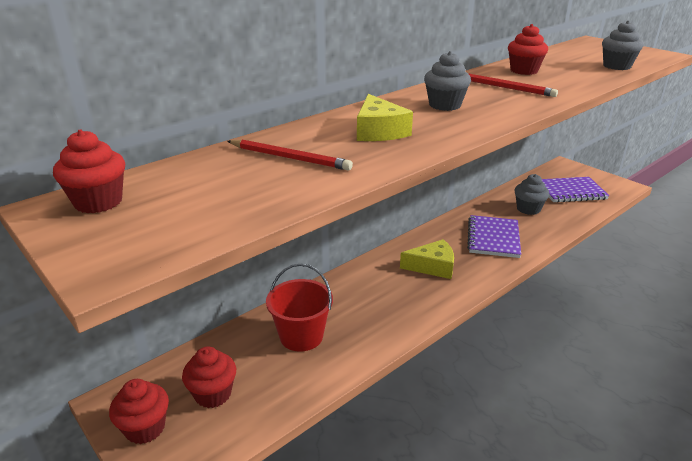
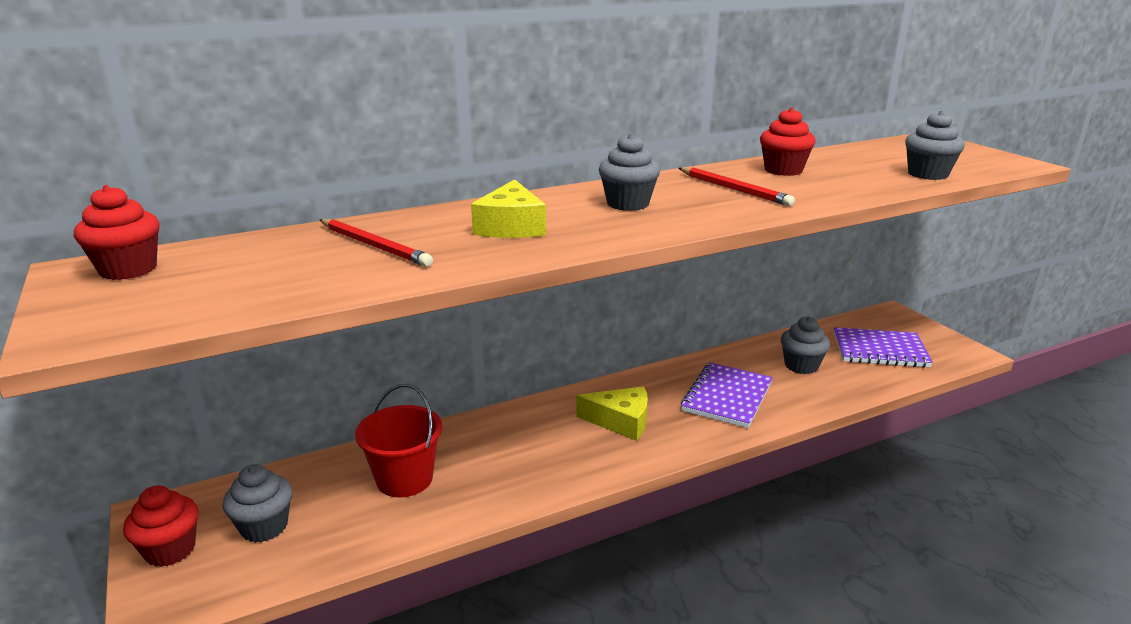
camera: 15 degrees right, 5 degrees down
red cupcake [182,346,236,408] -> grey cupcake [223,464,292,543]

